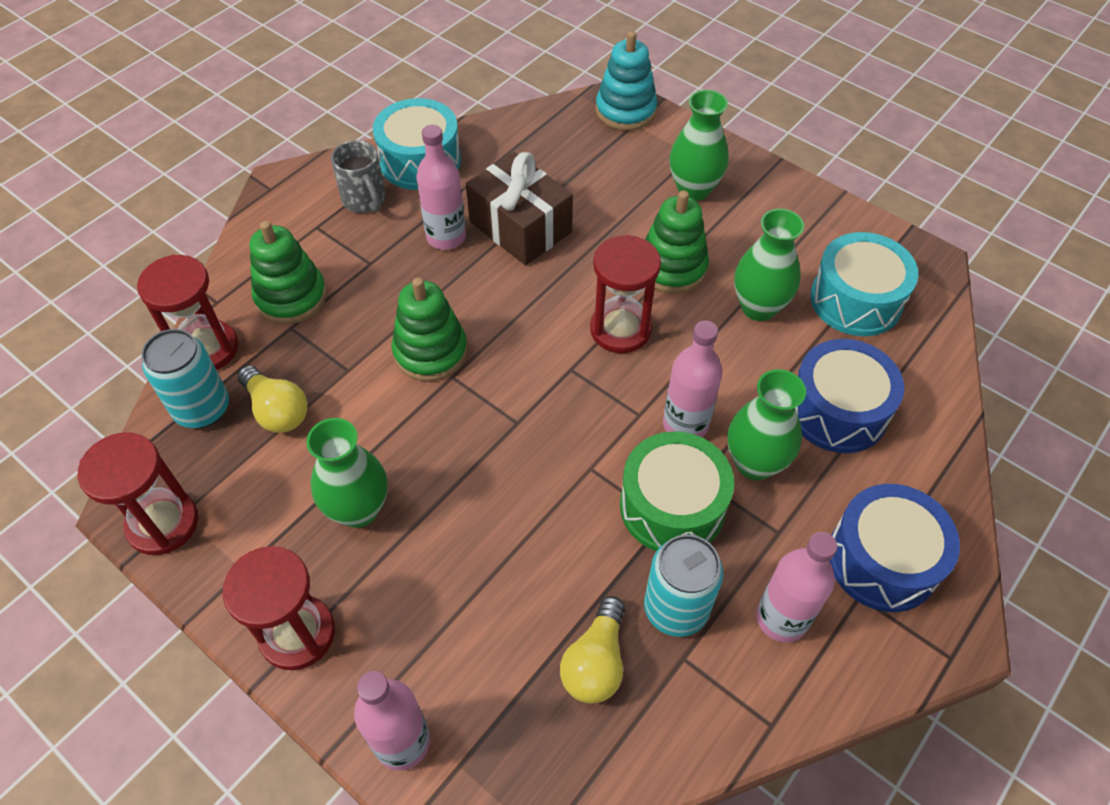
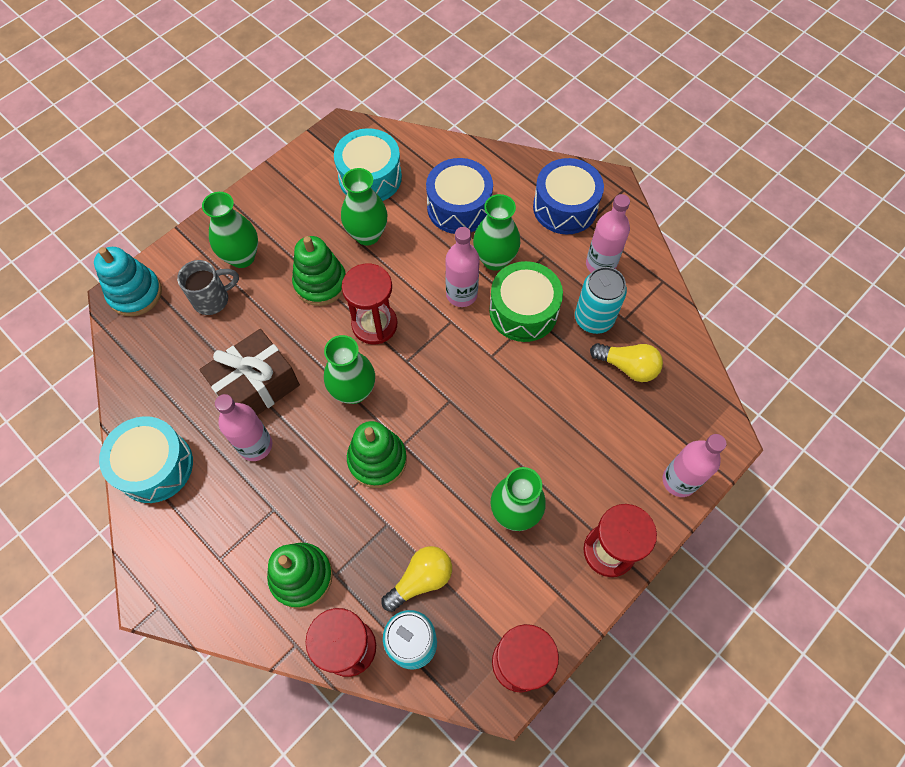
camera: 85 degrees left, 10 degrees up
grey mug [331,140,386,213] -> grey mug moved to [177,260,239,315]
none -> green vase [324,335,375,404]

